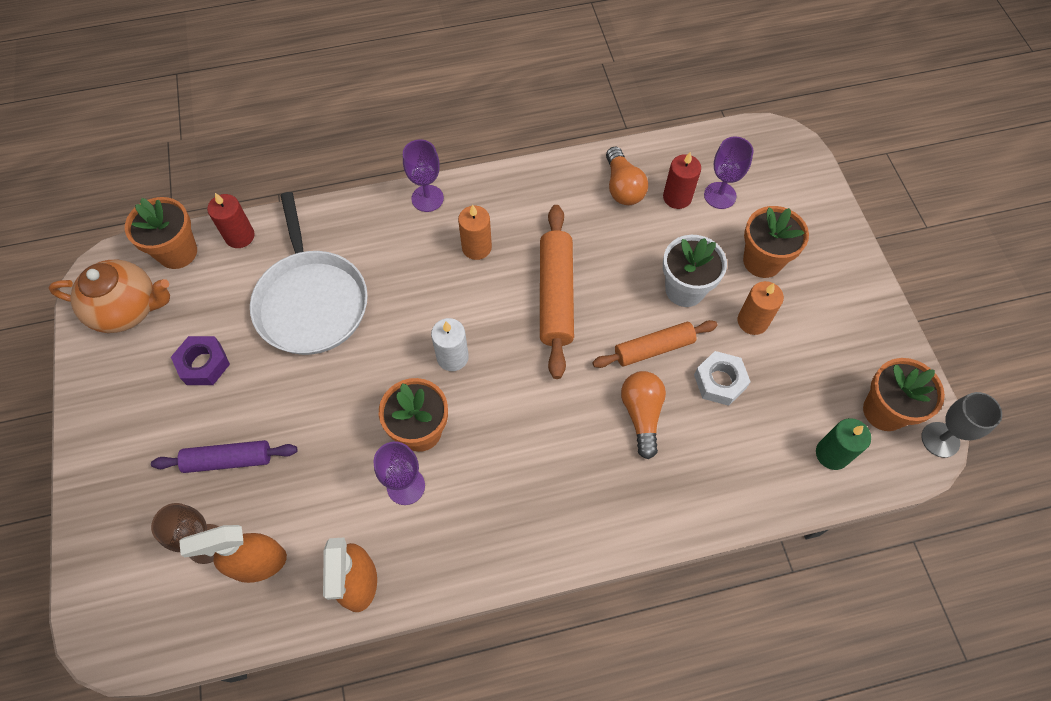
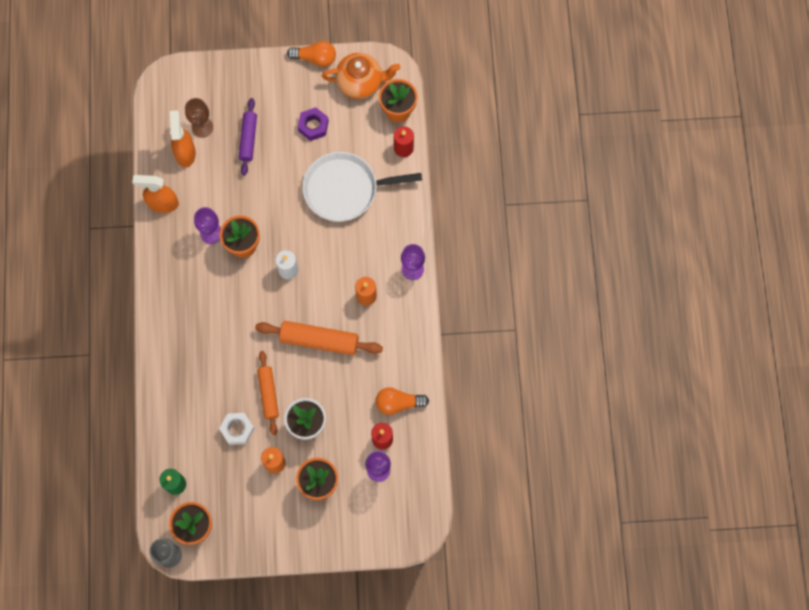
camera: 100 degrees right, 10 degrees up
orange teapot [49,260,170,333] -> orange teapot turned 105 degrees counterclockwise [321,53,400,99]
orange light bulb [621,371,666,459] -> orange light bulb moved to [287,41,336,67]

